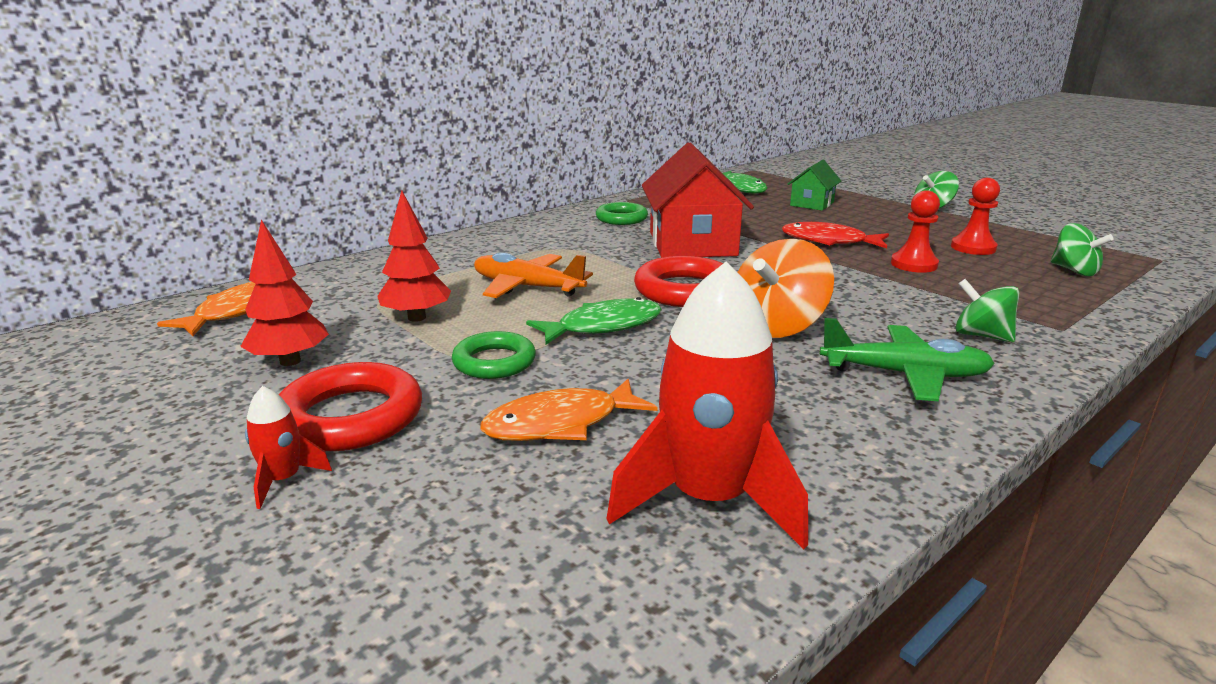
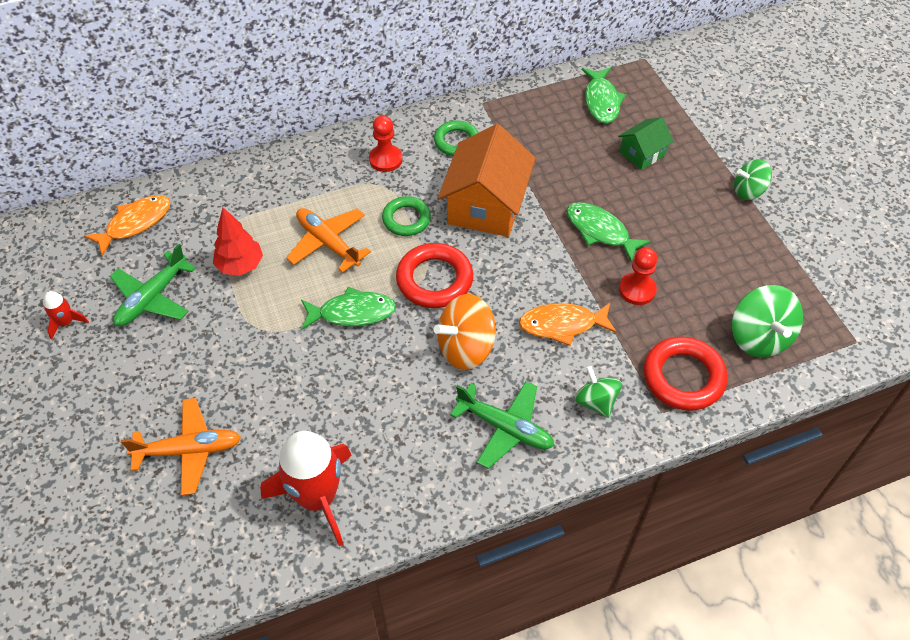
camera: 20 degrees right, 30 degrees up
red tree [240,220,329,366] -> green plane [110,244,196,326]
red rocket [245,386,332,509] -> red rocket moved to [43,291,89,340]
red ring [279,362,422,451] -> red ring moved to [644,337,727,411]
green ring [452,331,536,379] -> green ring moved to [382,196,431,236]
orange fish [480,379,658,441] -> orange fish moved to [519,303,617,346]
red house [642,143,754,258] -> orange house [438,124,536,237]
red fish [782,222,889,248] -> green fish [566,202,651,262]
red pawn [951,178,1000,255] -> red pawn moved to [369,115,402,172]
green spinning top [1050,223,1114,276] -> green spinning top [732,285,803,357], size x1.56
none -> orange plane [121,398,241,496]

